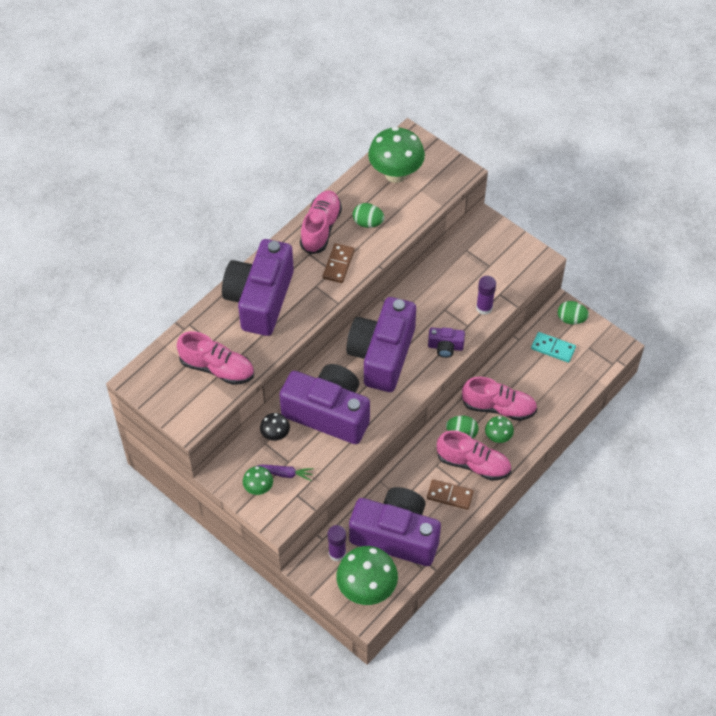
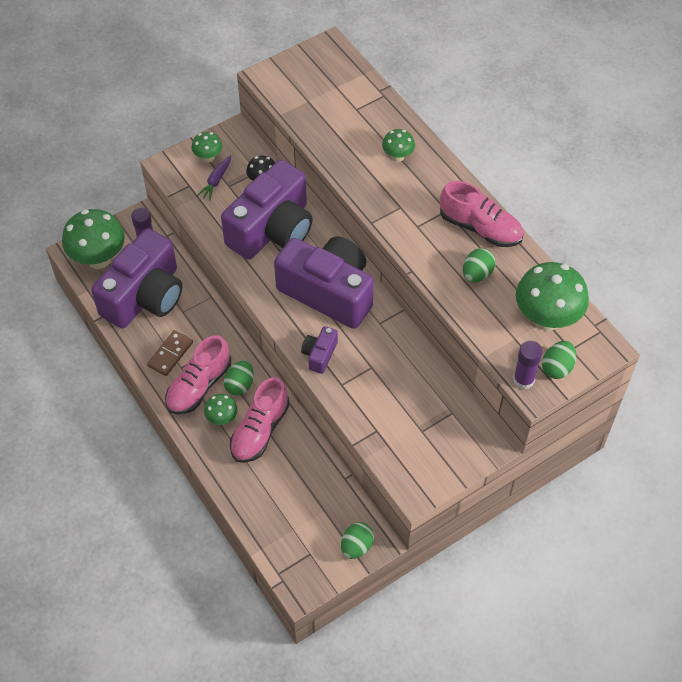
camera: 105 degrees right, 0 degrees up
pink shoe [177,331,254,385] -> none
purple camera [222,239,294,336] -> green mushroom [382,129,415,162]
brown domino [323,243,355,283] -> none
purple glue stick [476,276,496,315] -> purple glue stick moved to [513,341,543,390]
turquoise domino [531,332,576,363] -> none
none -> green egg [542,341,576,379]

